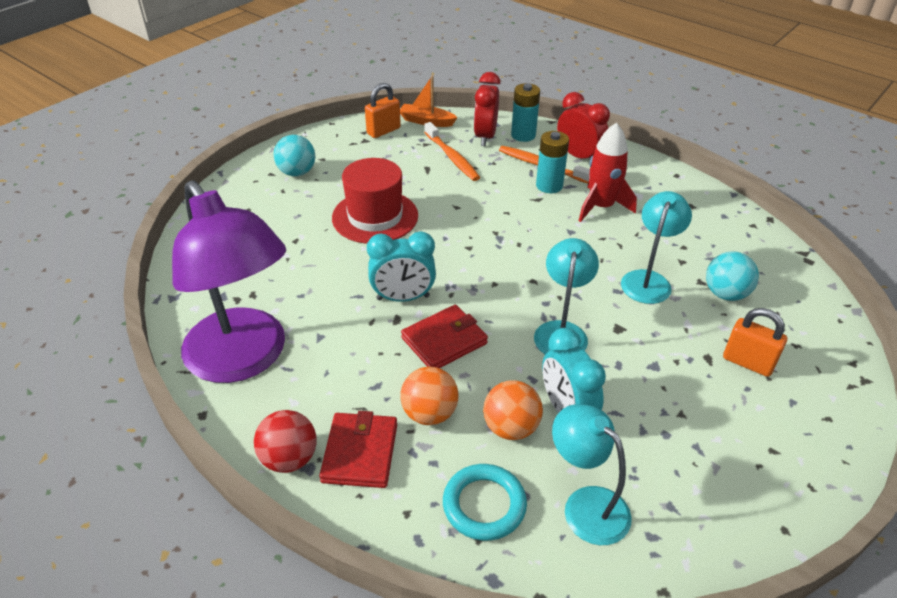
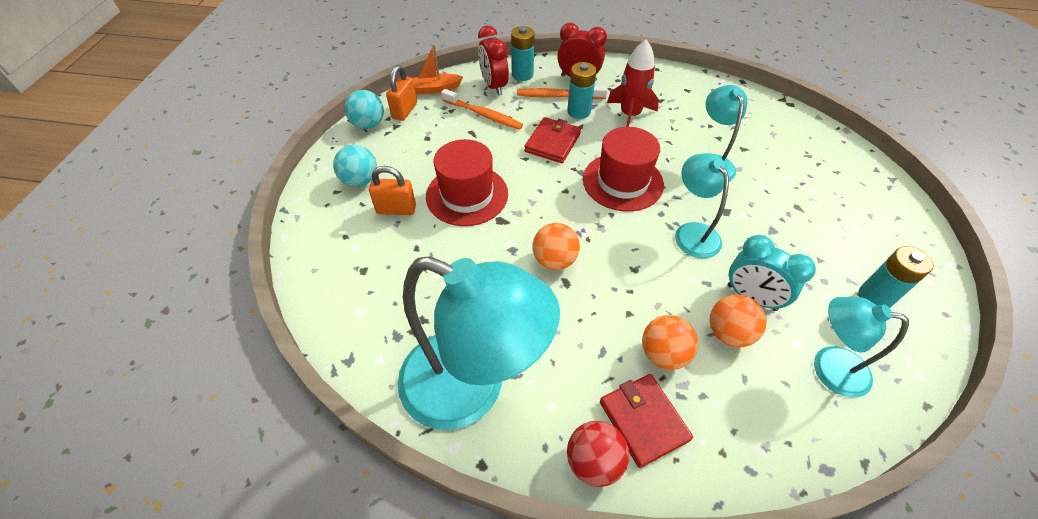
camera: 30 degrees left, 10 degrees up
purple lamp [172,180,286,383] -> turquoise lamp [398,256,560,430]
turquoise clock [367,231,436,302] -> orange ball [533,223,580,270]
red wallet [401,305,488,368] -> red wallet moved to [524,117,581,163]
turquoise ring [443,464,527,541] -> none
turquoise ball [706,252,759,301] -> turquoise ball moved to [344,90,384,129]
orange padlock [723,308,787,377] -> orange padlock moved to [369,166,416,215]
none -> red hat [583,127,664,212]
none -> turquoise battery [858,246,934,308]

